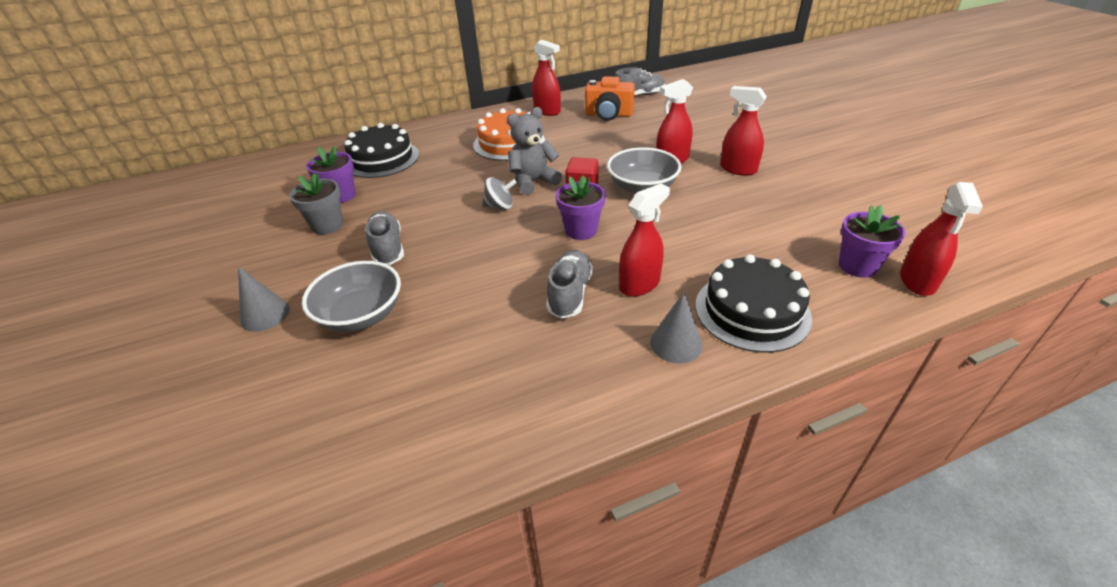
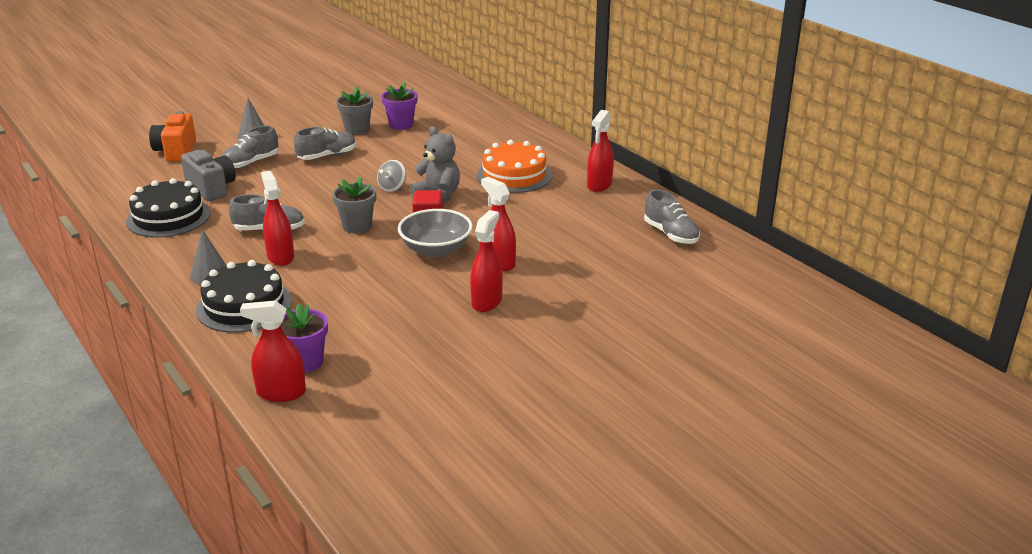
camera: 75 degrees right, 10 degrees down
grey bowl [302,261,401,332] -> grey shoe [221,125,278,169]
black cake [344,123,419,178] -> black cake moved to [126,178,211,237]
grey spinning top [482,177,516,210] -> grey spinning top turned 45 degrees clockwise [377,160,406,192]
purple flower pot [556,175,606,240] -> grey flower pot [332,176,376,233]
orange camera [585,76,635,121] -> orange camera moved to [149,111,196,161]
red spray bottle [619,184,670,297] -> red spray bottle turned 150 degrees counterclockwise [261,171,294,266]
none -> grey camera [181,150,236,201]

